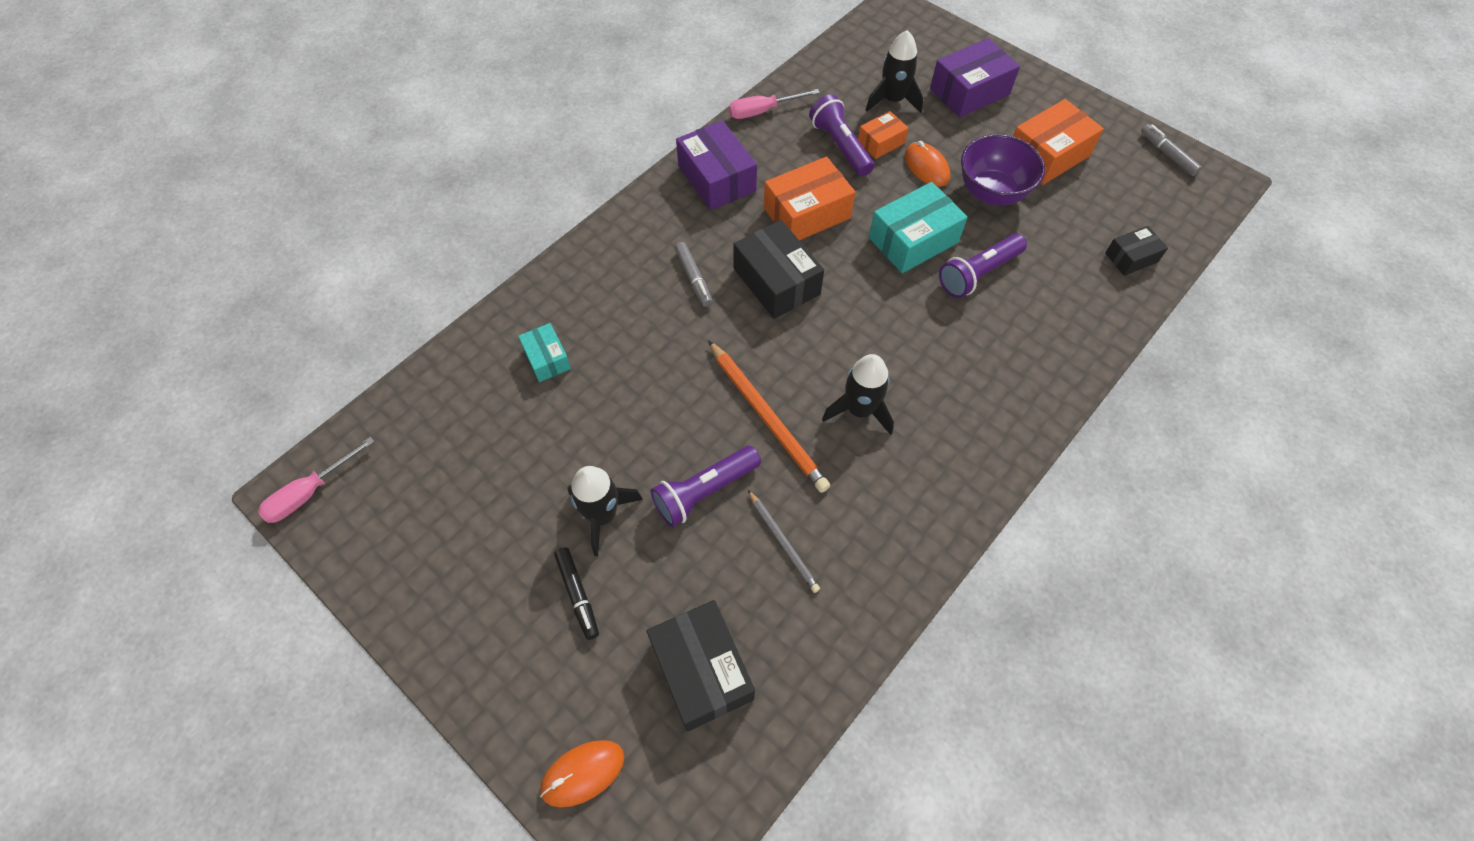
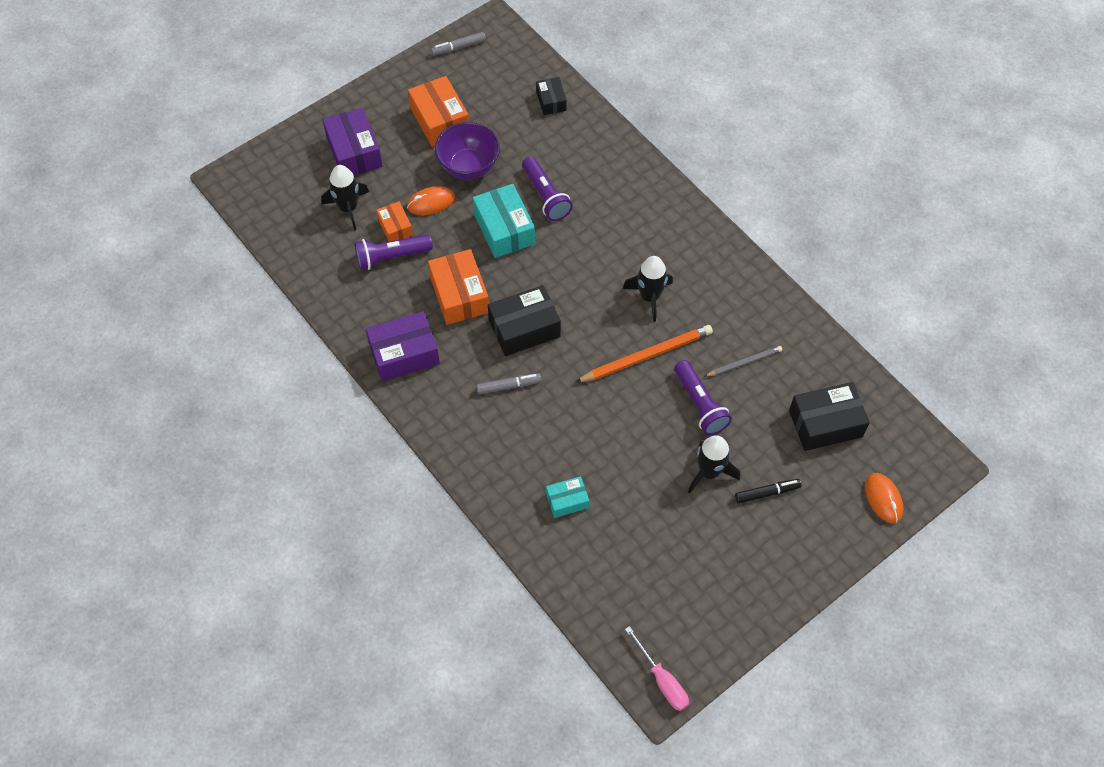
camera: 80 degrees left, 0 degrees up
pink screwdriver [729,89,820,119] -> none

